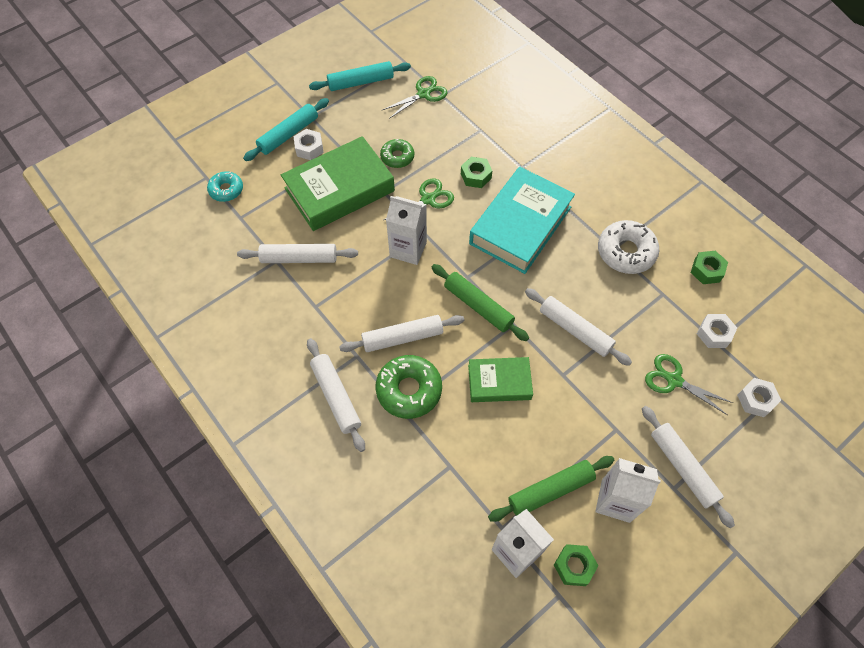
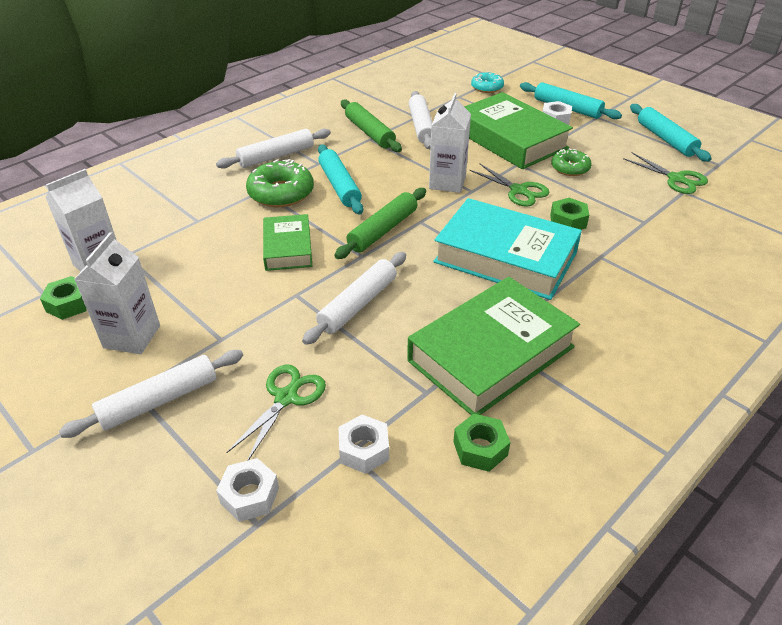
camera: 85 degrees right, 20 degrees down
white rolling pin [339,315,464,352] -> turquoise rolling pin [318,145,363,215]
green rolling pin [488,456,615,522] -> green rolling pin moved to [341,100,402,152]
white donut [598,220,659,274] -> green book [407,277,580,415]

